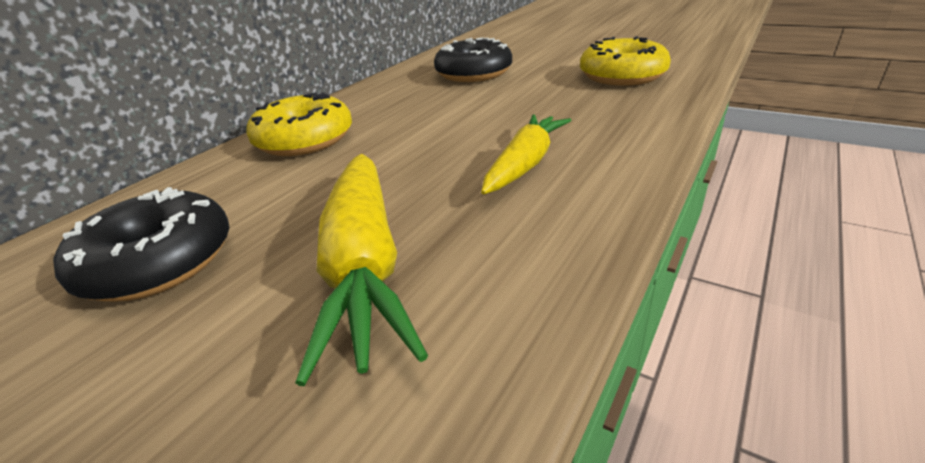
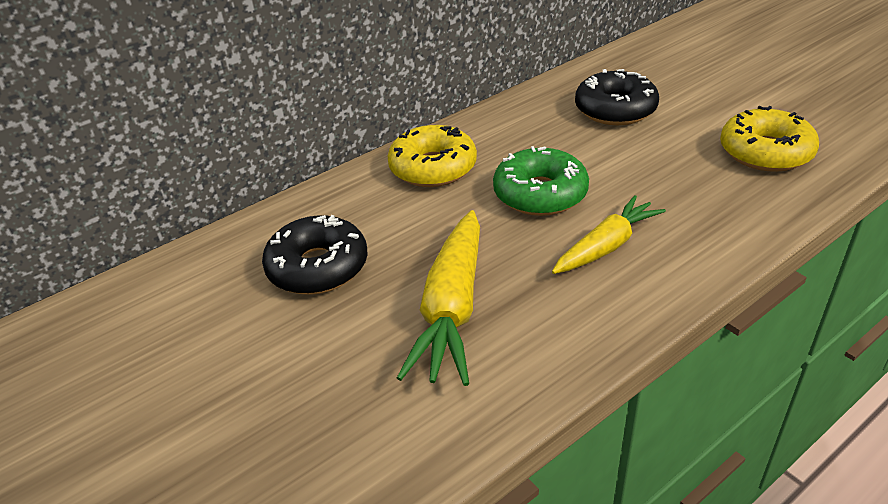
camera: 20 degrees right, 5 degrees up
none -> green donut [493,146,589,216]

